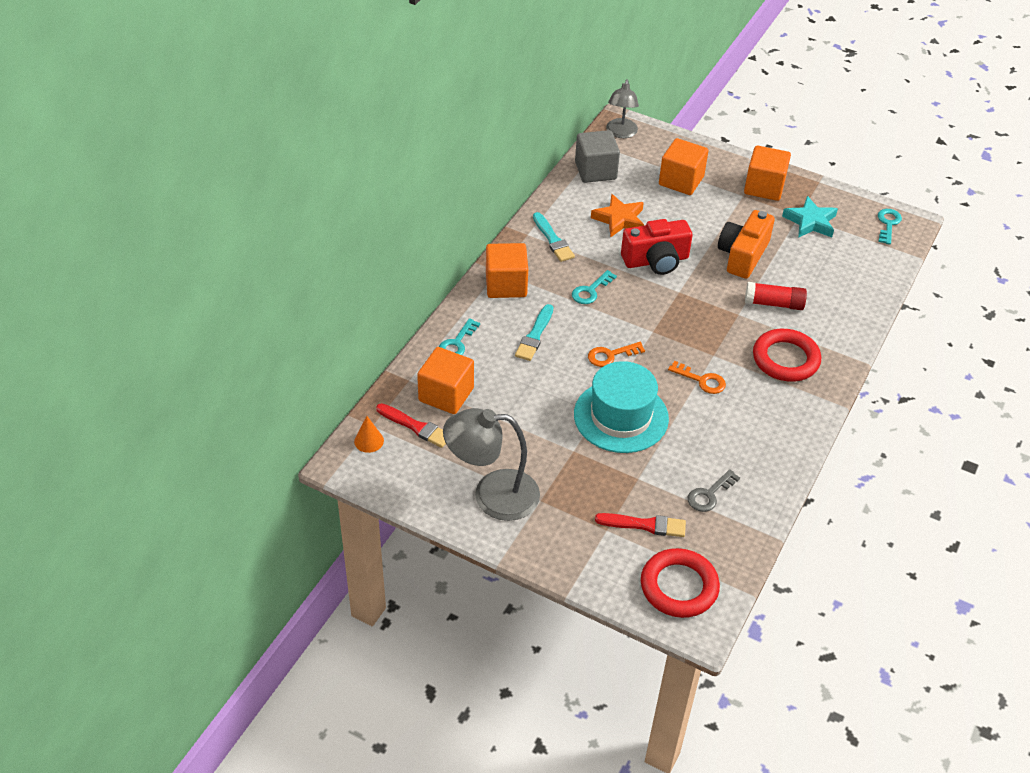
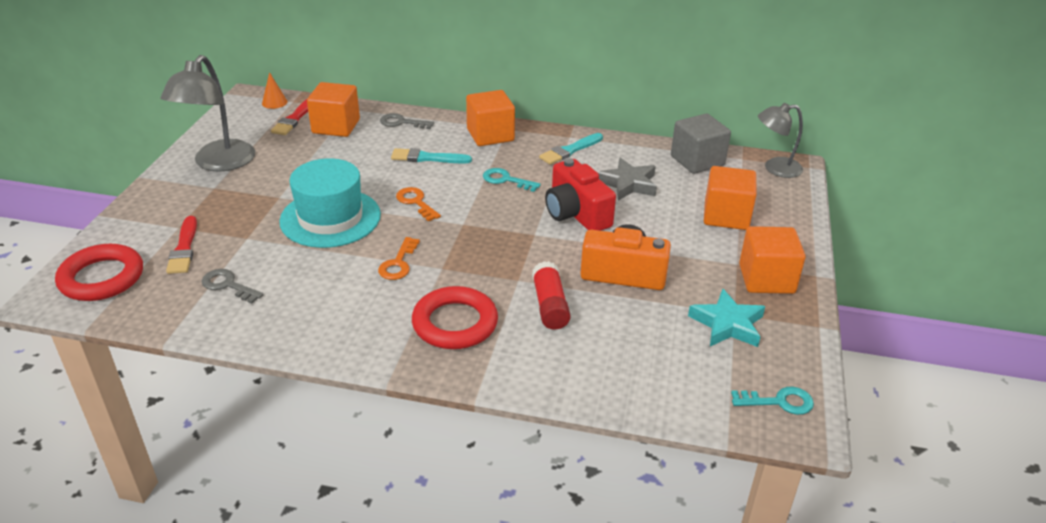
camera: 75 degrees right, 10 degrees down
turquoise key [439,318,480,355] -> grey key [380,113,434,129]
grey lamp [443,408,540,521] -> grey lamp turned 150 degrees counterclockwise [161,55,255,172]
orange star [591,194,644,238] -> grey star [597,158,657,201]

